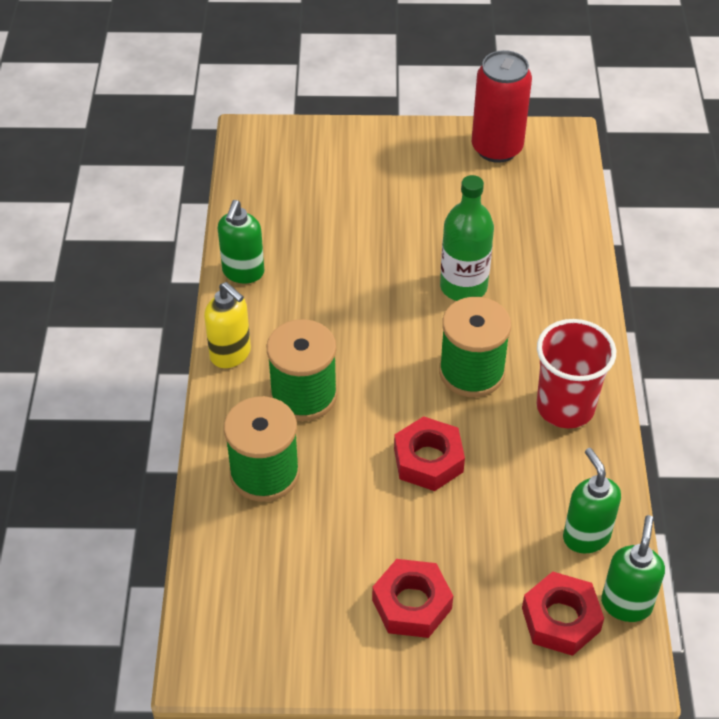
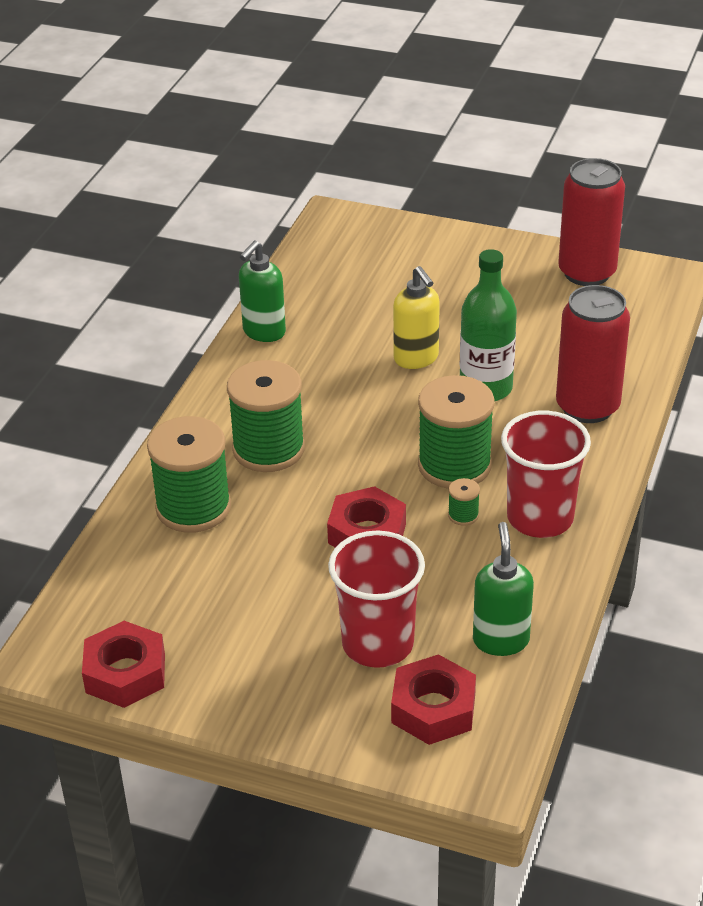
camera: 20 degrees right, 10 degrees down
yellow soap dispenser [204,282,251,368] -> yellow soap dispenser moved to [393,266,440,369]
red nut [372,559,453,638] -> red nut moved to [82,621,165,708]
green soap dispenser [601,515,665,622] -> none
none -> red cup [328,531,425,668]
none -> green spool [448,478,480,526]
none -> red can [556,285,630,423]

